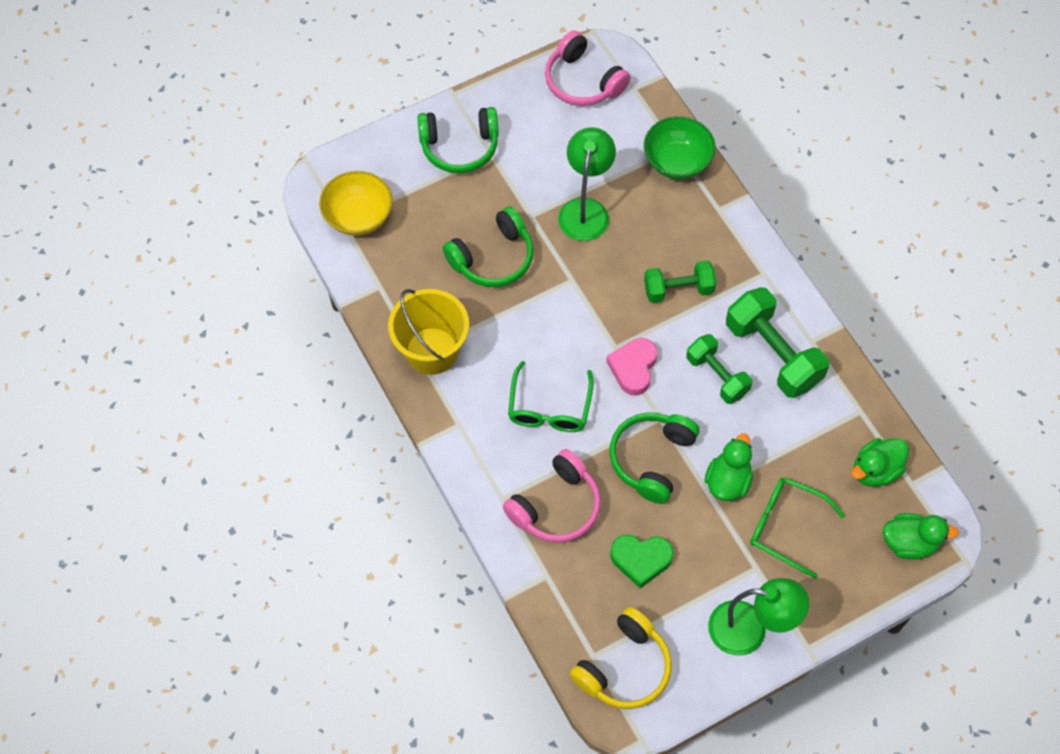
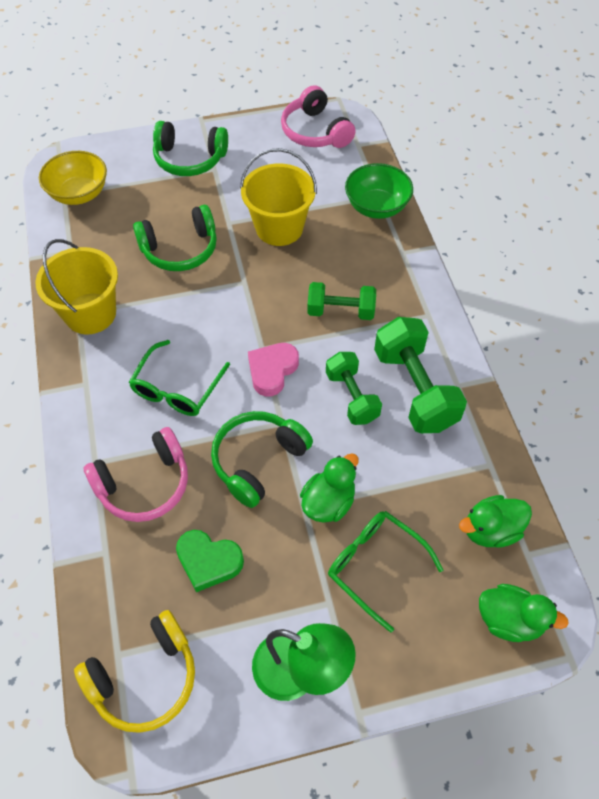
camera: 15 degrees right, 5 degrees down
green lamp [558,127,616,241] -> yellow bucket [240,148,317,246]

